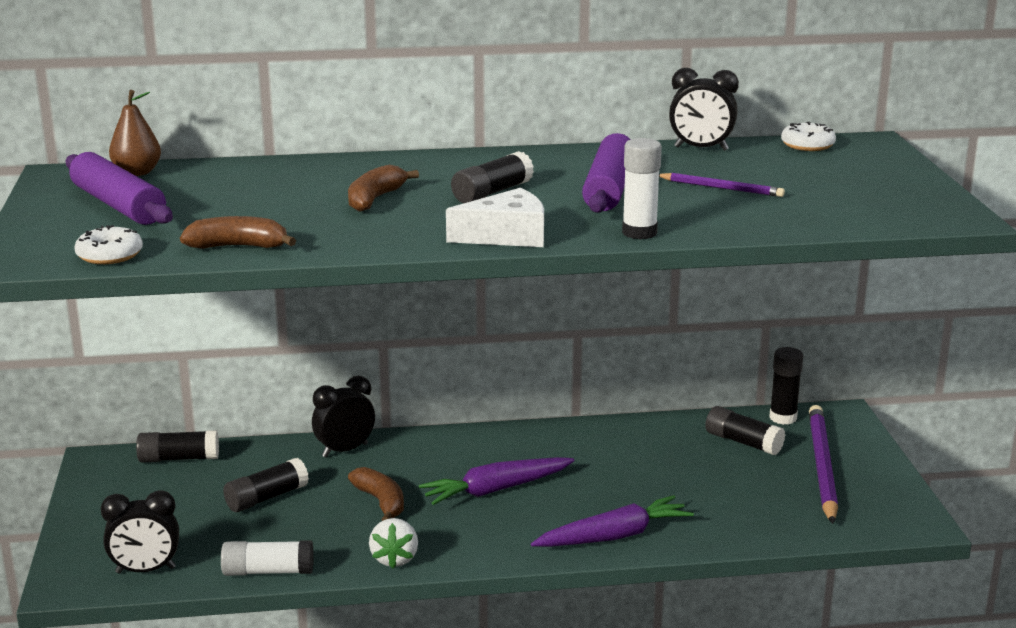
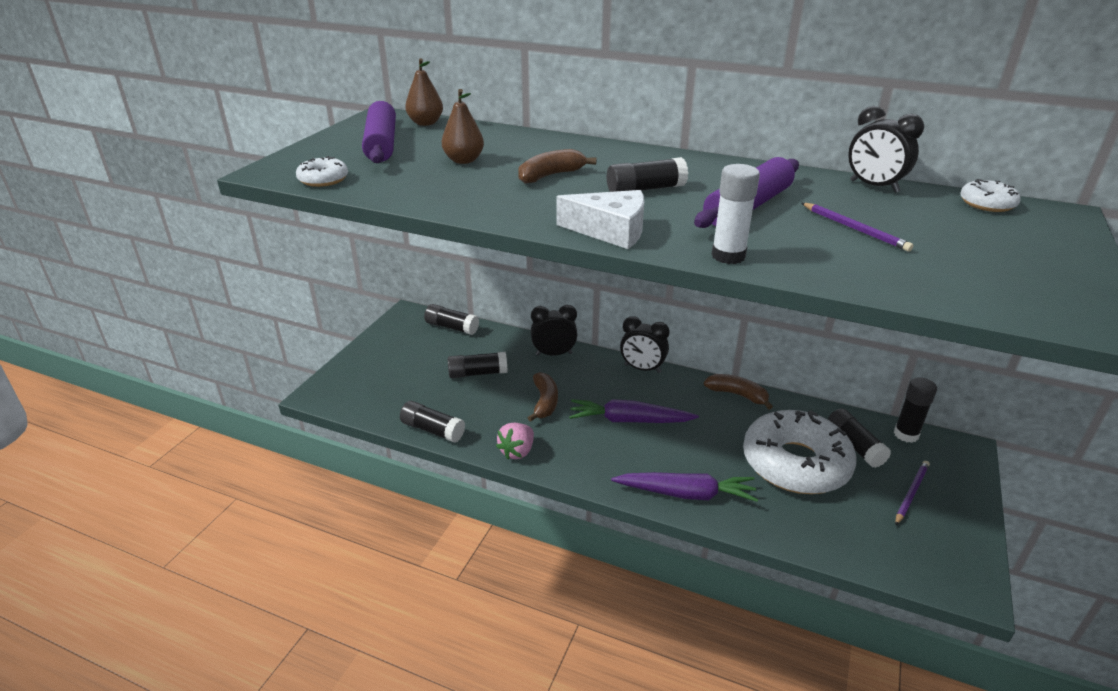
camera: 30 degrees right, 10 degrees up
black clock [101,490,179,574] -> black clock moved to [620,316,670,373]
brown banana [180,216,296,249] -> brown banana moved to [704,374,773,410]
white glue stick [221,540,314,576] -> black glue stick [400,401,465,443]
white strawberry [369,518,418,568] -> pink strawberry [496,423,534,459]
purple pencil [809,405,838,524] -> purple pencil [895,461,930,525], size x0.53
none -> brown pear [442,89,484,164]
none -> white donut [743,410,856,494]

